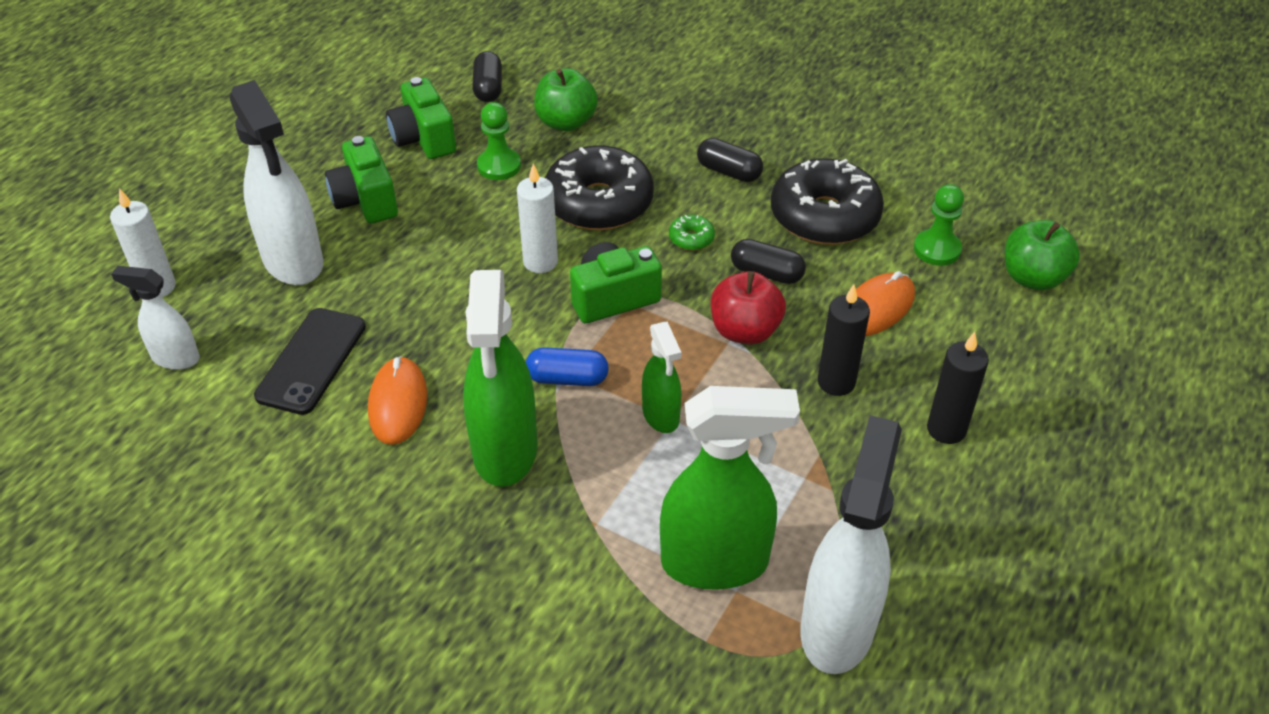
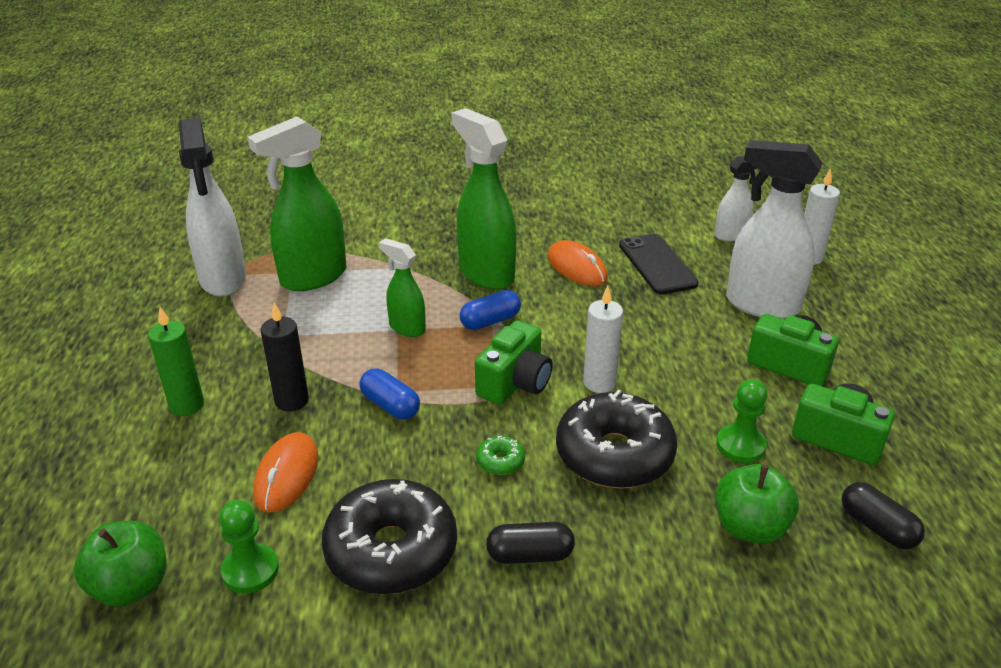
camera: 145 degrees right, 10 degrees down
red apple [711,271,786,345] -> blue capsule [360,368,420,420]
black capsule [731,239,806,284] -> none
black candle [927,332,989,444] -> green candle [148,307,204,416]

